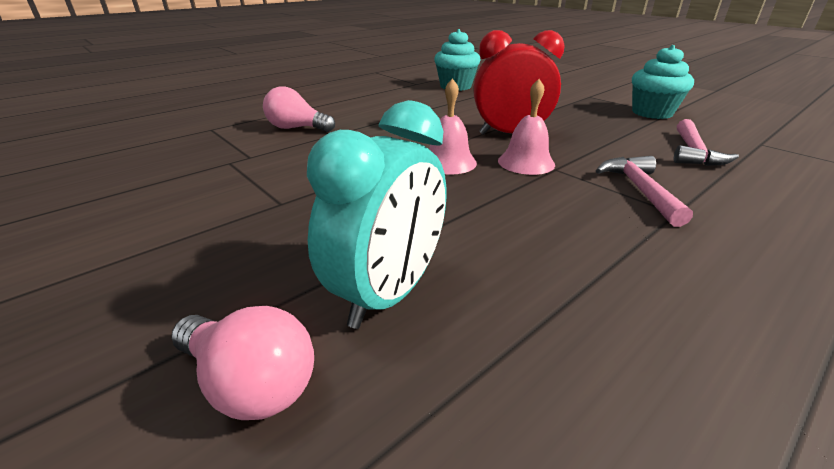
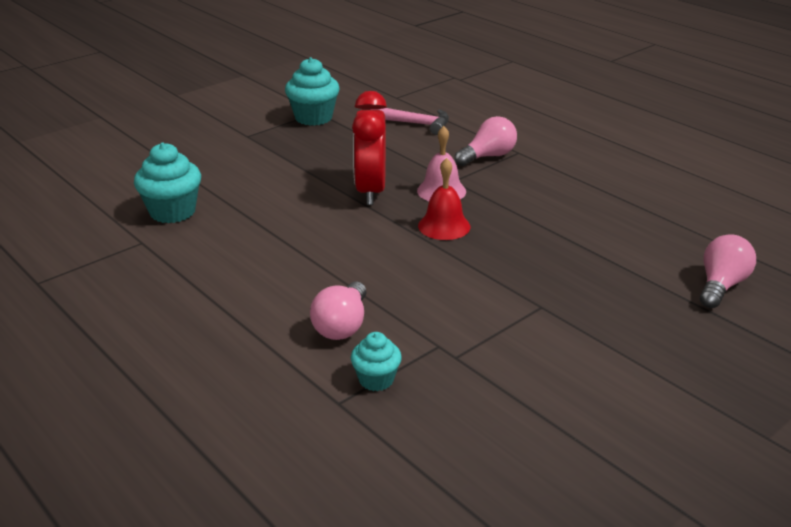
camera: 90 degrees left, 0 degrees up
turquoise clock [307,100,446,329] -> none
pink bell [429,78,477,175] -> red bell [418,158,470,240]
pink hammer [596,156,693,227] -> pink light bulb [455,116,517,166]
none -> turquoise cupcake [351,332,402,391]

